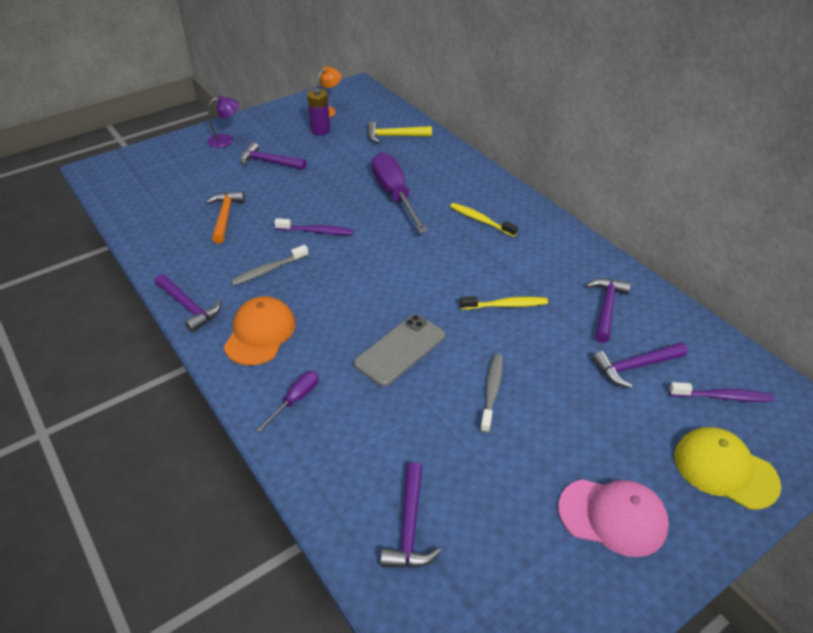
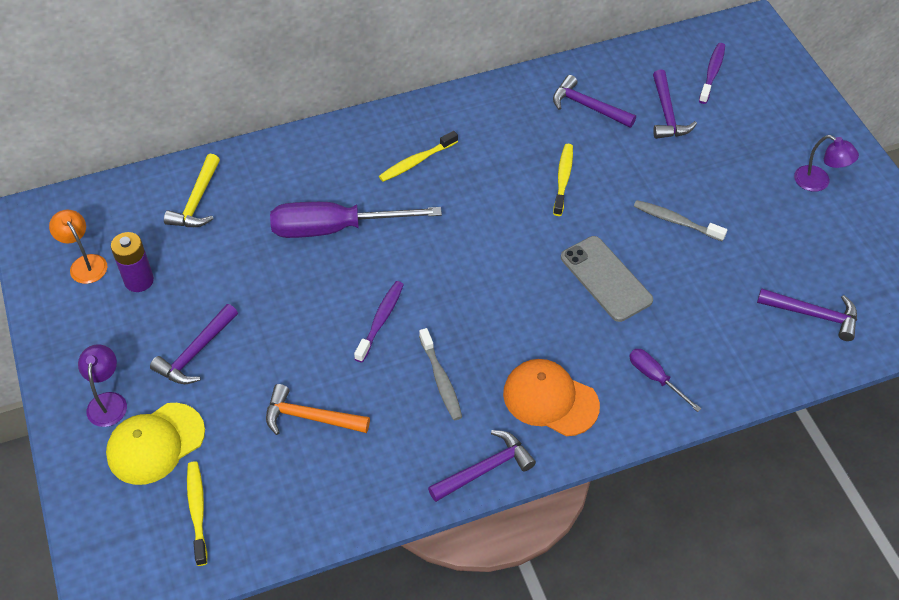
camera: 75 degrees left, 10 degrees up
pink cap [558,479,669,557] -> purple lamp [794,135,859,192]
yellow cap [674,427,781,510] -> yellow cap moved to [106,403,205,485]
none -> yellow toothbrush [187,461,207,566]

